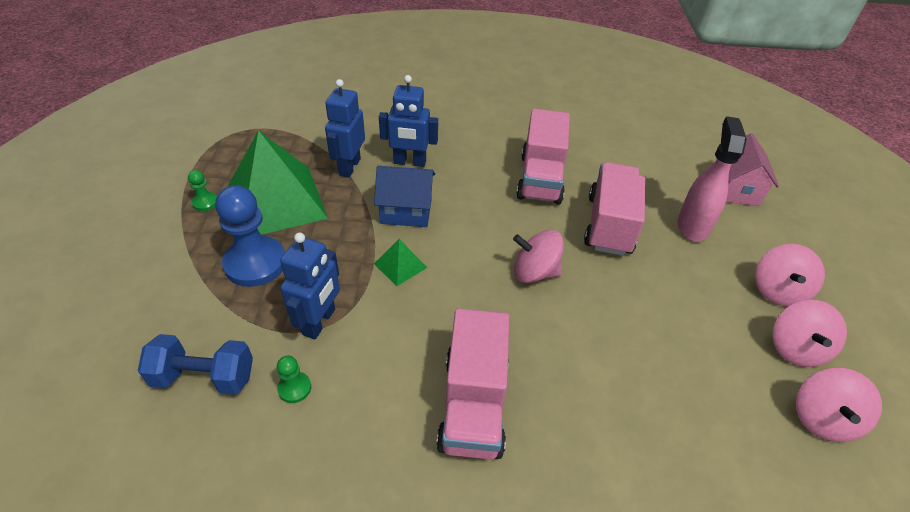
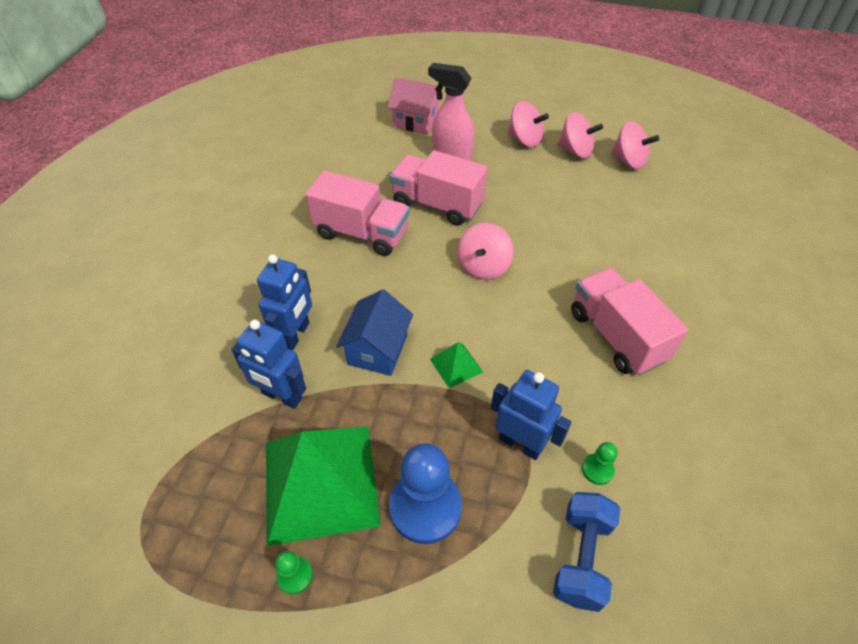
camera: 75 degrees left, 5 degrees up
pink truck [436,308,510,460] -> pink truck turned 135 degrees counterclockwise [571,268,688,376]

